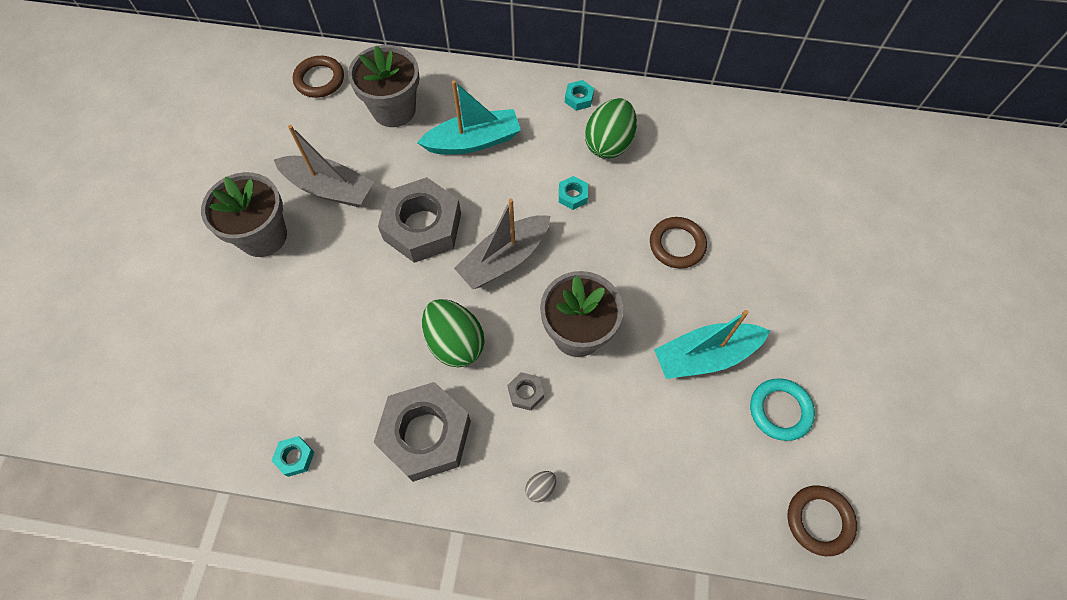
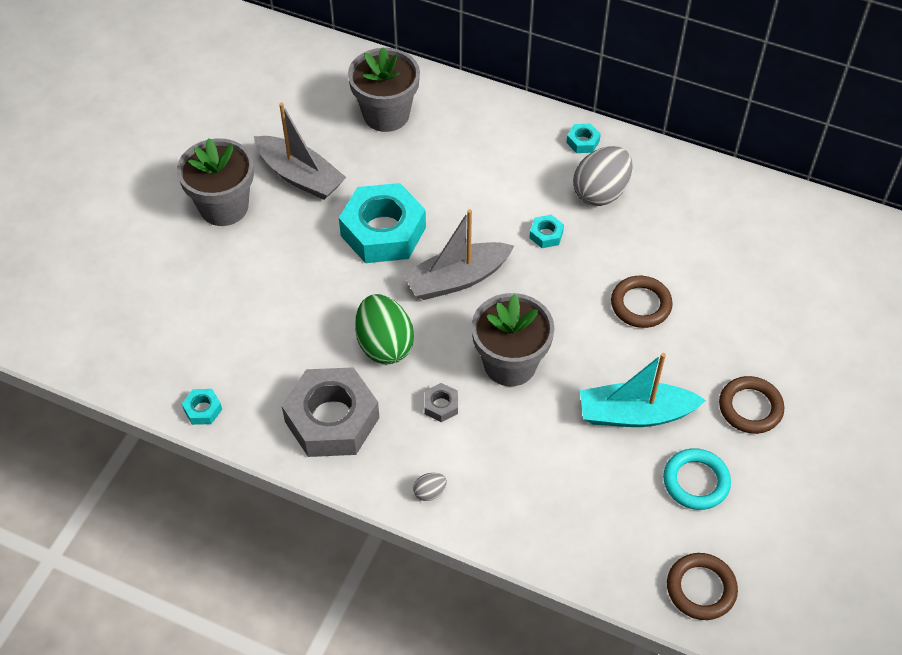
camera: 15 degrees right, 10 degrees down
brown ring [293,56,344,98] -> brown ring moved to [719,376,784,434]
grey nut [378,177,461,263] -> turquoise nut [339,183,426,263]
turquoise boat [417,80,521,155] -> none
green egg [585,98,637,159] -> grey egg [573,146,633,206]

